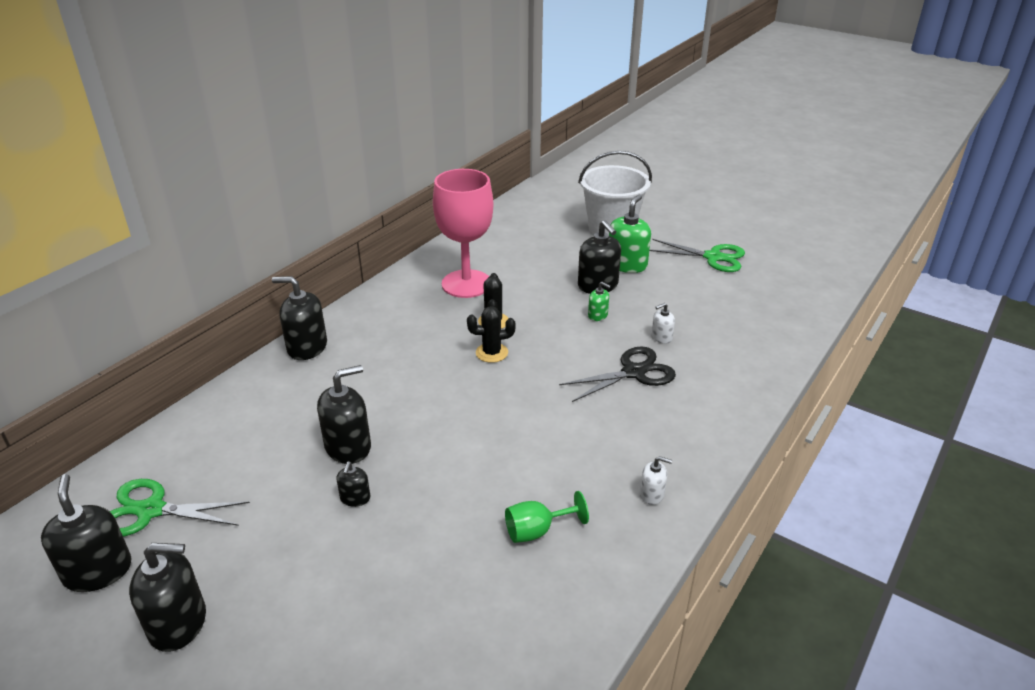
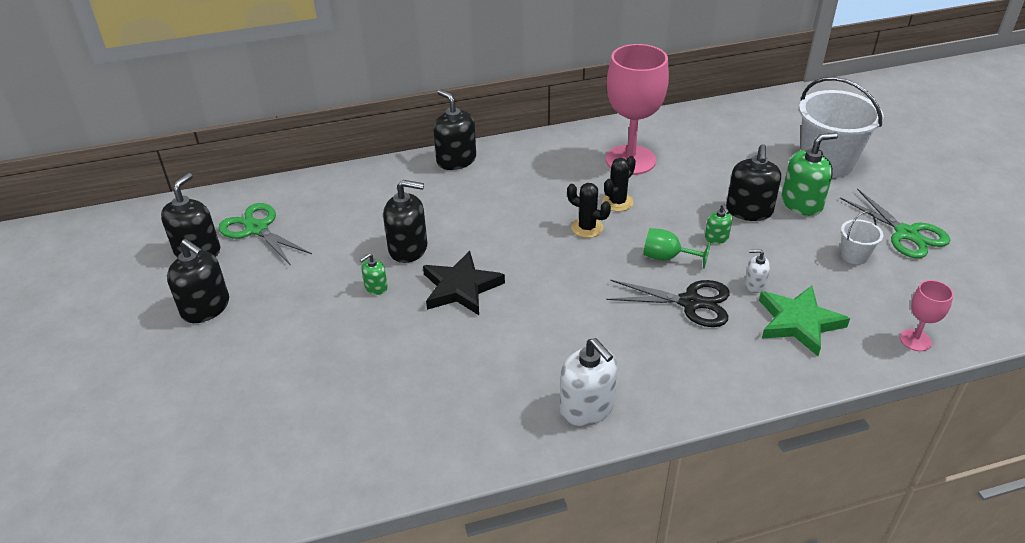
camera: 40 degrees right, 5 degrees up
black soap dispenser [336,462,370,507] -> green soap dispenser [360,253,388,295]
green goblet [505,491,589,543] -> green goblet moved to [643,228,711,269]
white soap dispenser [640,456,672,505] -> white soap dispenser [560,338,618,426], size x1.94
none -> black star [423,251,505,315]
none -> green star [759,286,850,356]
none -> white bucket [841,211,883,265]
none -> pink goblet [900,280,953,351]

